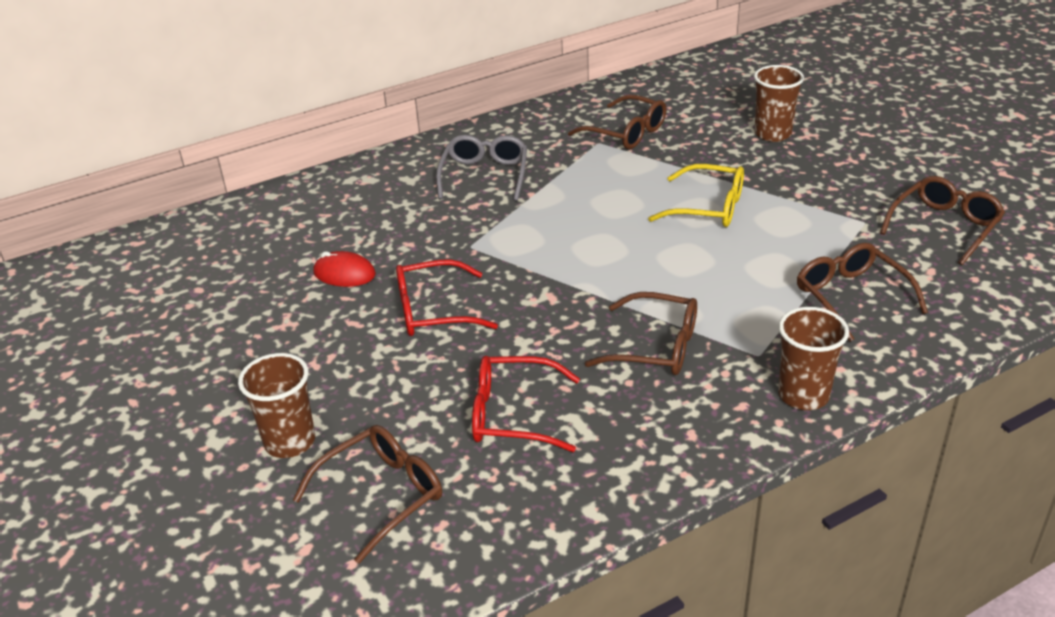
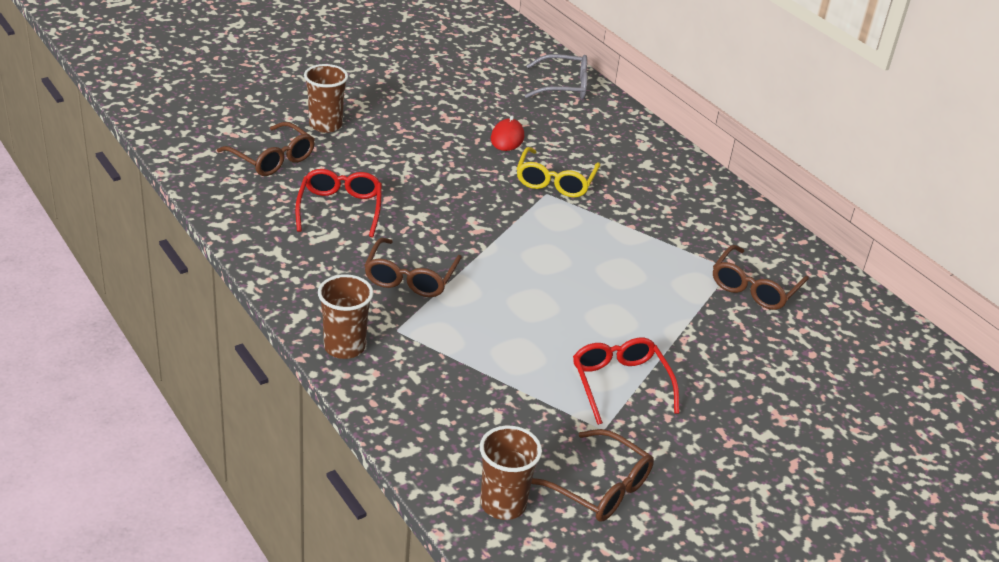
camera: 80 degrees right, 0 degrees up
red glasses [396,259,498,336] -> red glasses moved to [573,338,680,425]
grey glasses [436,135,527,201] -> grey glasses moved to [525,54,588,100]
yellow glasses [648,164,744,227] -> yellow glasses moved to [516,147,600,198]
brown cup [754,65,804,142] -> brown cup moved to [480,426,542,520]
brown glasses [797,243,928,342] -> none

